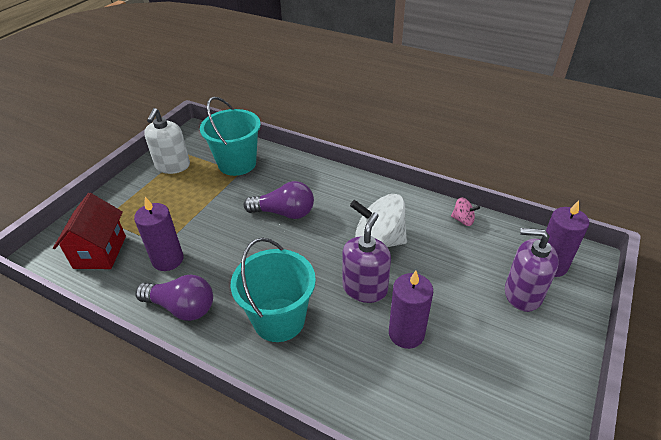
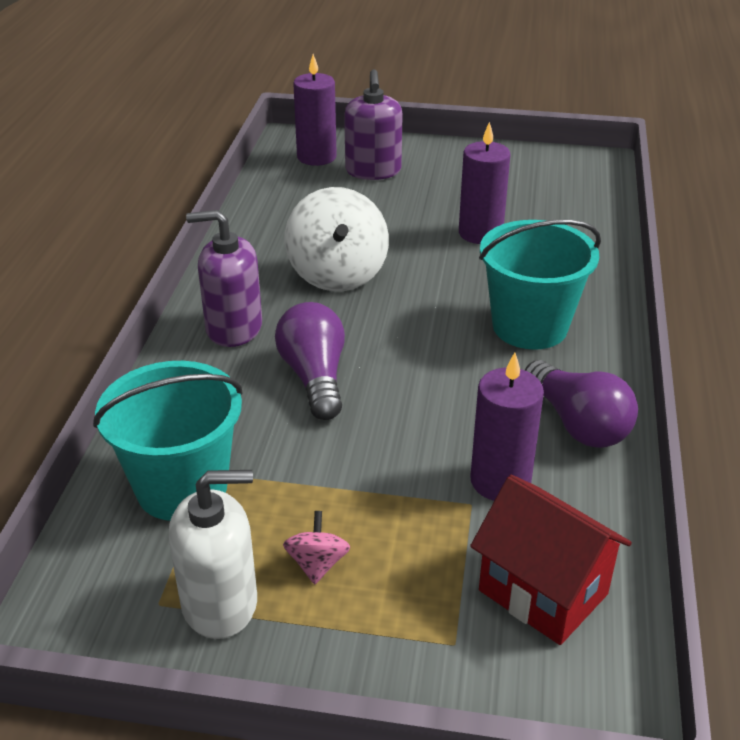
camera: 110 degrees left, 5 degrees down
red house [53,193,126,269] -> red house turned 60 degrees clockwise [470,475,632,645]
purple light bulb [135,275,213,321] -> purple light bulb turned 150 degrees clockwise [525,360,638,448]
purple soap dispenser [342,212,391,303] -> purple soap dispenser moved to [186,210,262,347]
pink spinning top [451,197,480,226] -> pink spinning top moved to [283,511,350,584]

